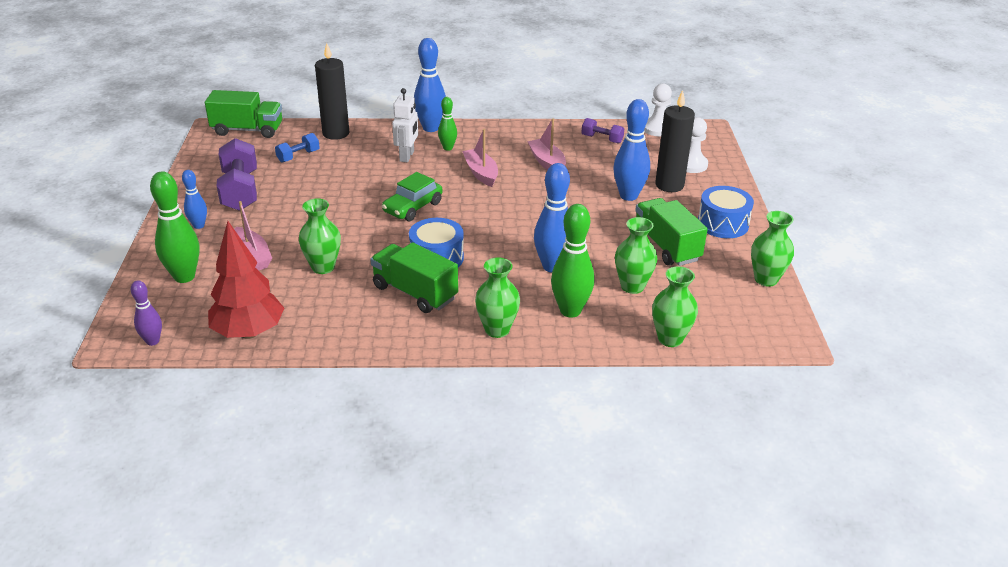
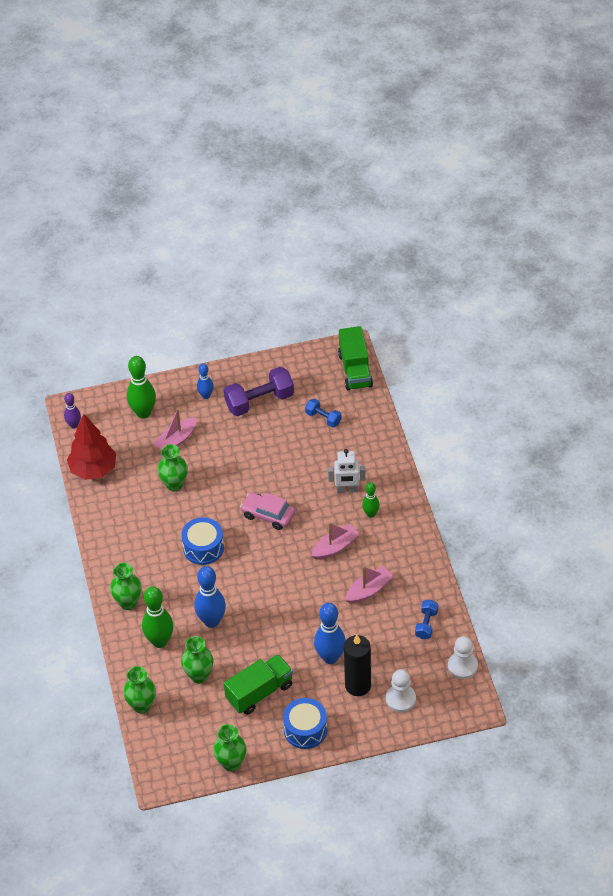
camera: 80 degrees right, 15 degrees up
black candle [315,43,349,140] -> none
green truck [370,242,458,313] -> none
green car [382,172,442,221] -> pink car [240,492,295,530]
blue bowling pin [414,38,446,132] -> none
purple dumbbell [581,118,624,144] -> blue dumbbell [415,600,438,639]

